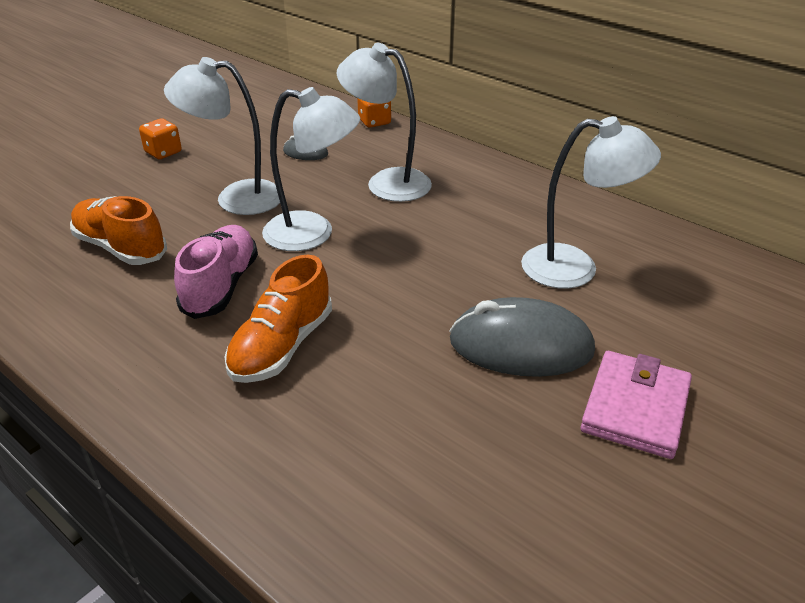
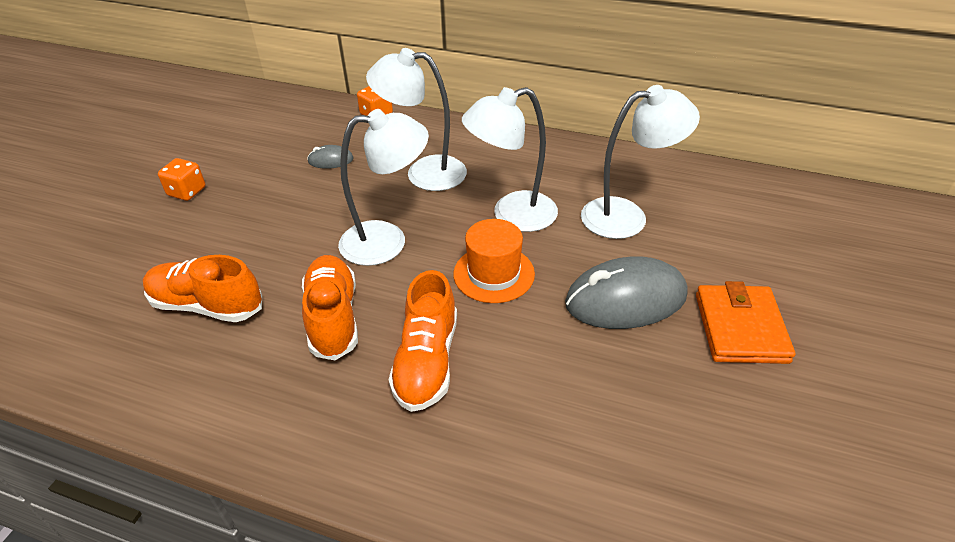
camera: 20 degrees left, 5 degrees up
white lamp [164,57,280,215] -> white lamp moved to [462,87,558,232]
pink shoe [174,225,258,319] -> orange shoe [302,255,358,360]
pink wallet [580,351,692,459] -> orange wallet [696,281,795,364]
none -> orange hat [453,219,535,303]

